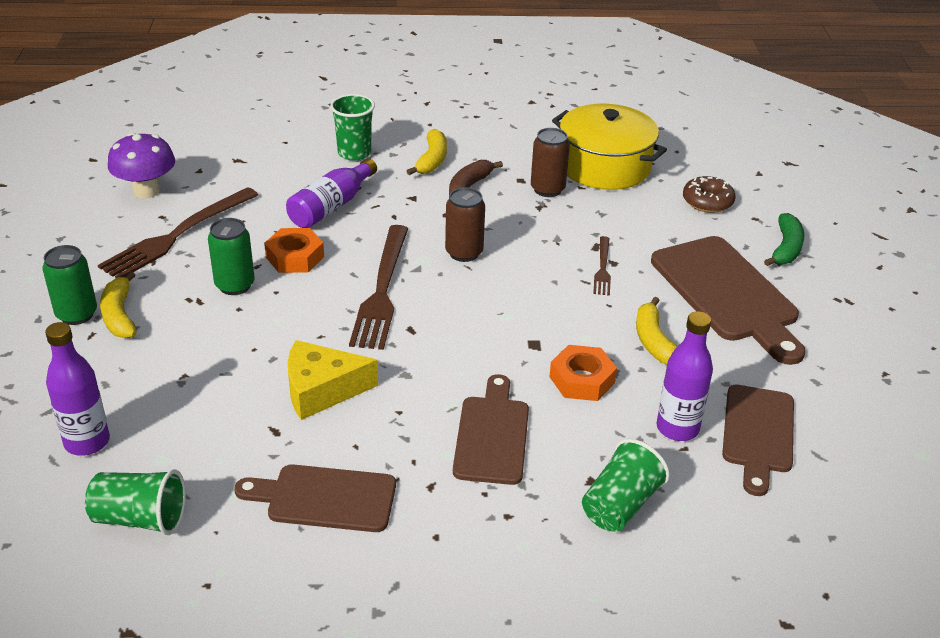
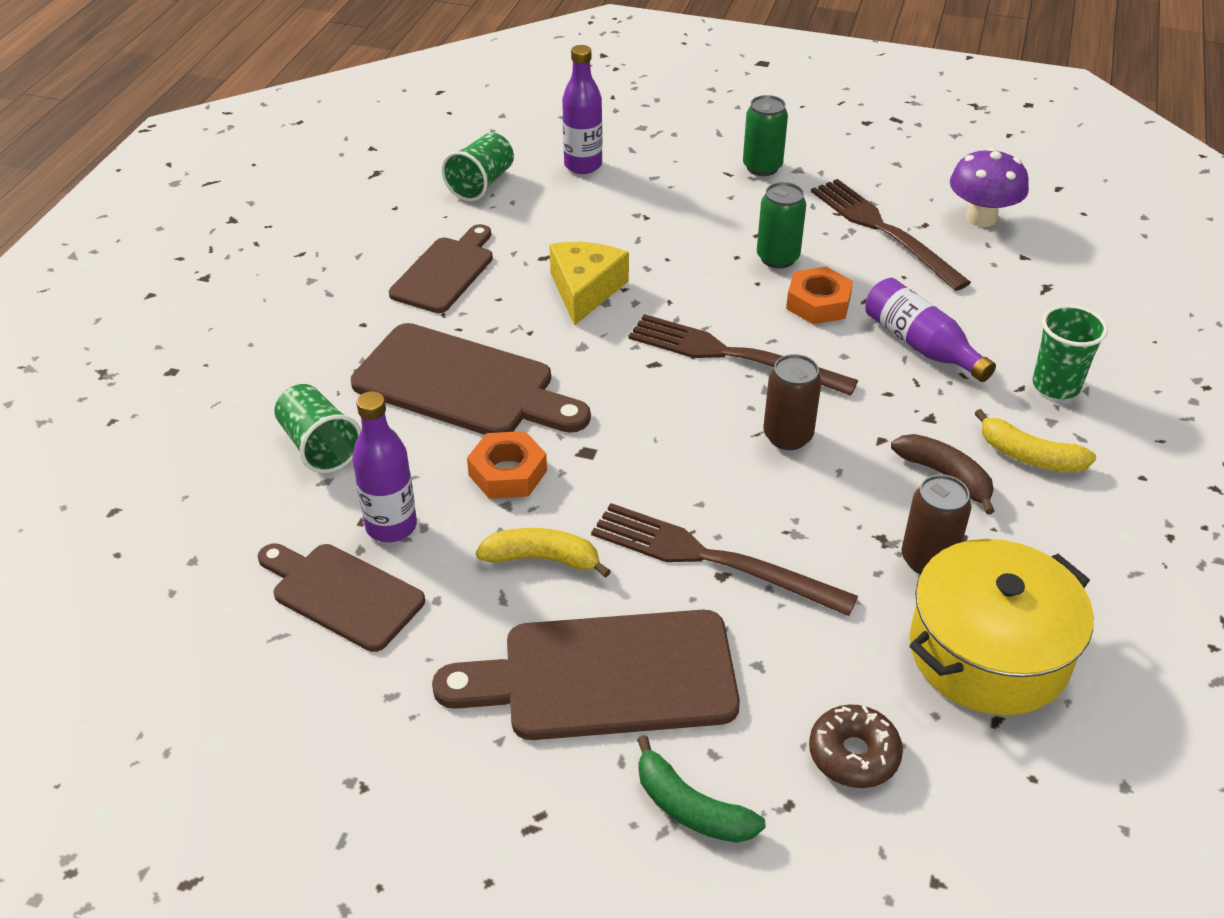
camera: 110 degrees right, 5 degrees up
yellow banana [100,271,136,338] -> none
brown cutting board [453,374,529,485] -> brown cutting board [351,323,591,435], size x1.54
brown fork [593,236,611,296] -> brown fork [591,503,858,616], size x2.00

